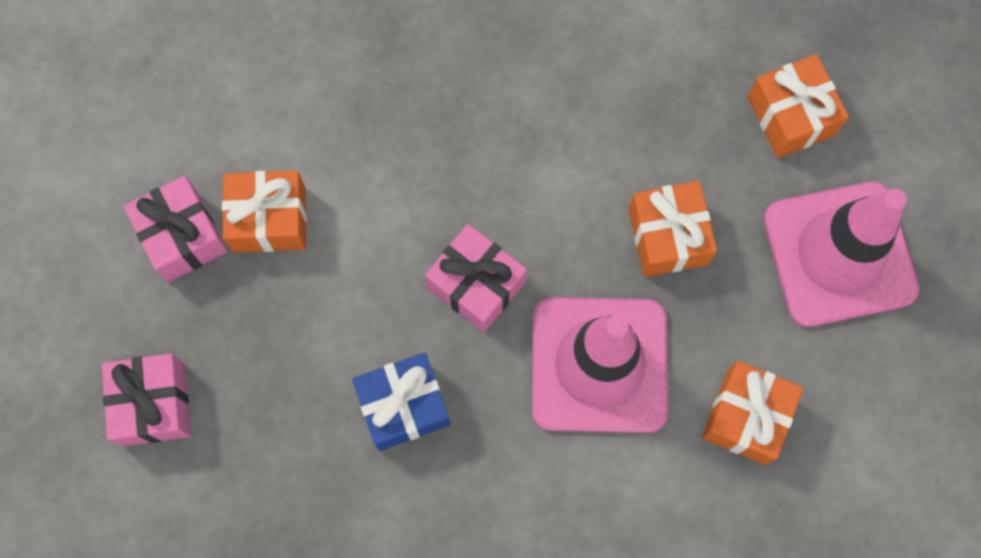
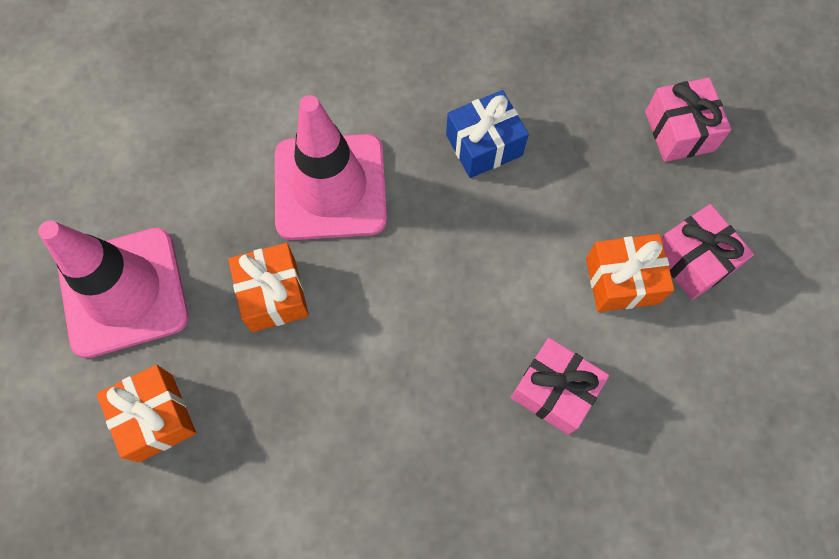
camera: 175 degrees right, 5 degrees down
pink gift [425,224,527,332] -> pink gift moved to [511,338,609,435]
orange gift [702,361,804,465] -> none

